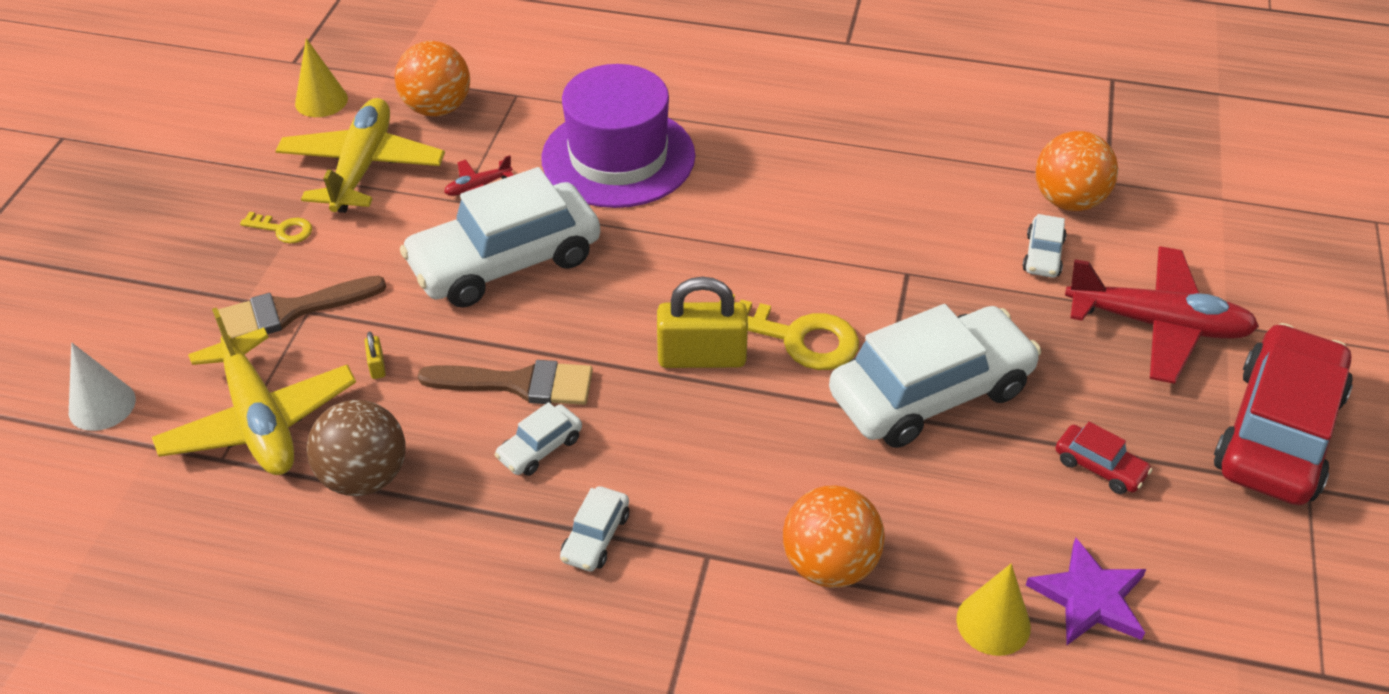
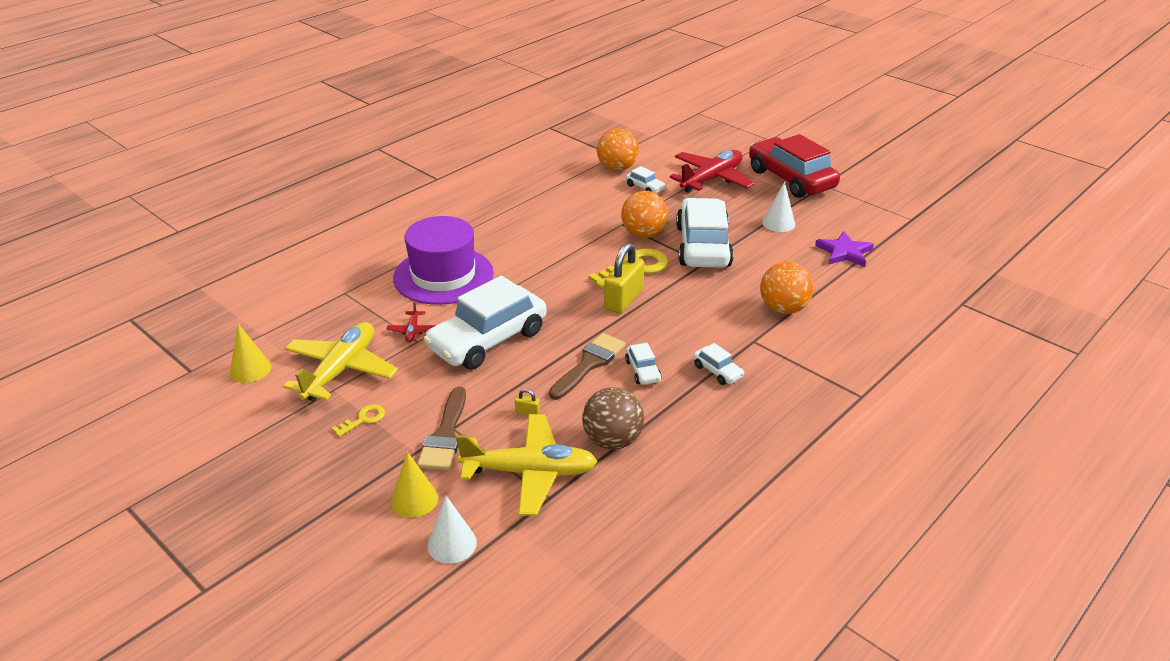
camera: 60 degrees left, 10 degrees down
yellow plane [276,98,445,213] -> yellow plane turned 75 degrees clockwise [283,322,398,401]
orange ball [395,41,470,116] -> orange ball moved to [621,191,668,238]
white car [400,167,600,308] -> white car turned 45 degrees clockwise [423,276,546,370]
yellow cone [956,564,1031,656] -> yellow cone moved to [391,451,438,518]
red car [1056,422,1152,494] -> white cone [762,182,795,232]

